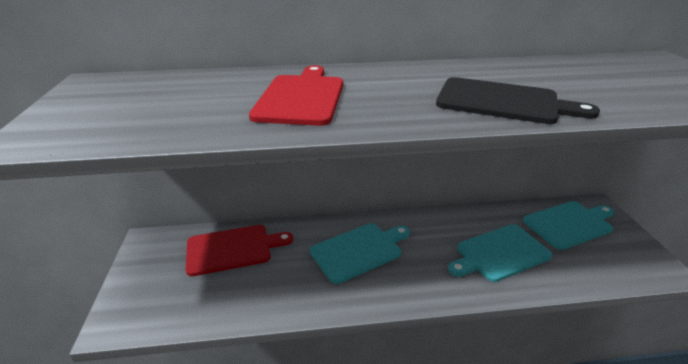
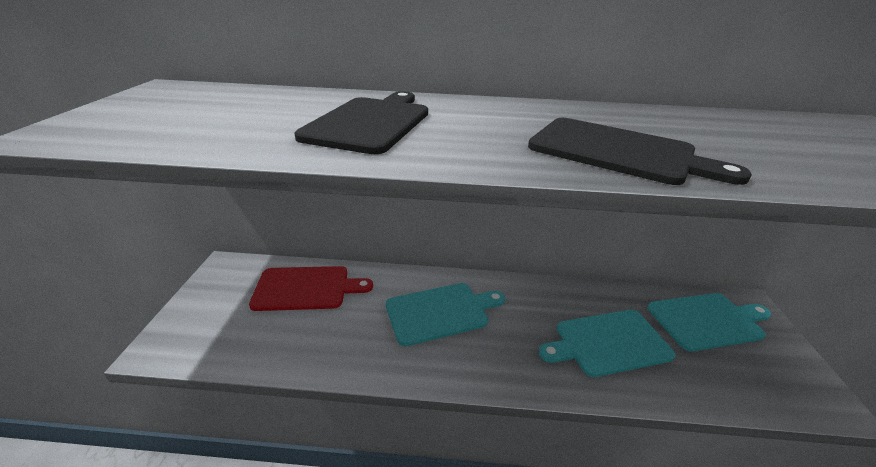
camera: 10 degrees right, 0 degrees up
red cutting board [249,65,343,126] -> black cutting board [295,91,428,154]

